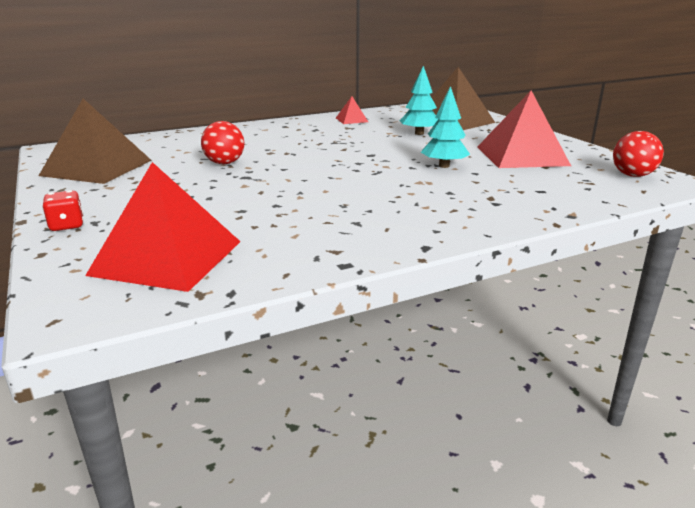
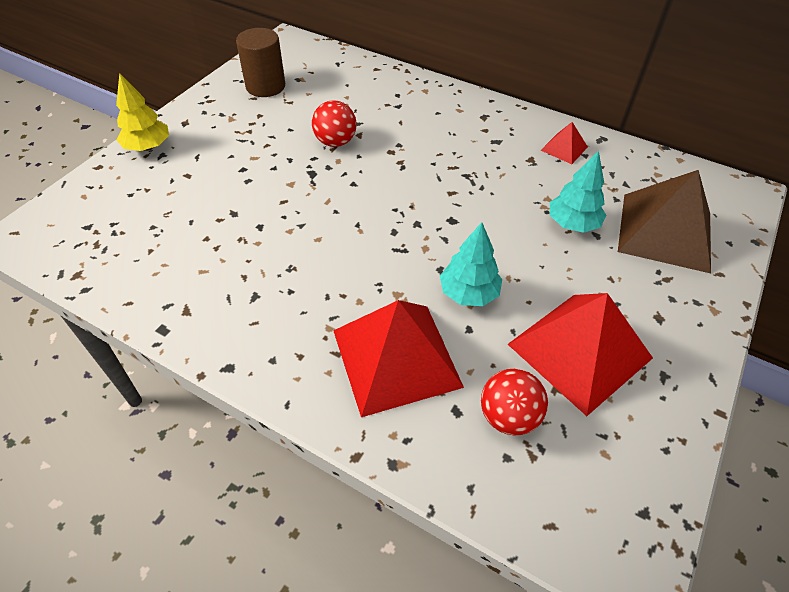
camera: 55 degrees right, 25 degrees up
brown pyramid [39,99,152,184] -> brown cylinder [236,28,285,97]
red dice [42,190,84,231] -> yellow tree [116,73,169,151]
red pyramid [85,162,241,292] -> red pyramid moved to [333,300,464,417]
red ball [613,131,664,177] -> red ball moved to [481,369,548,436]

